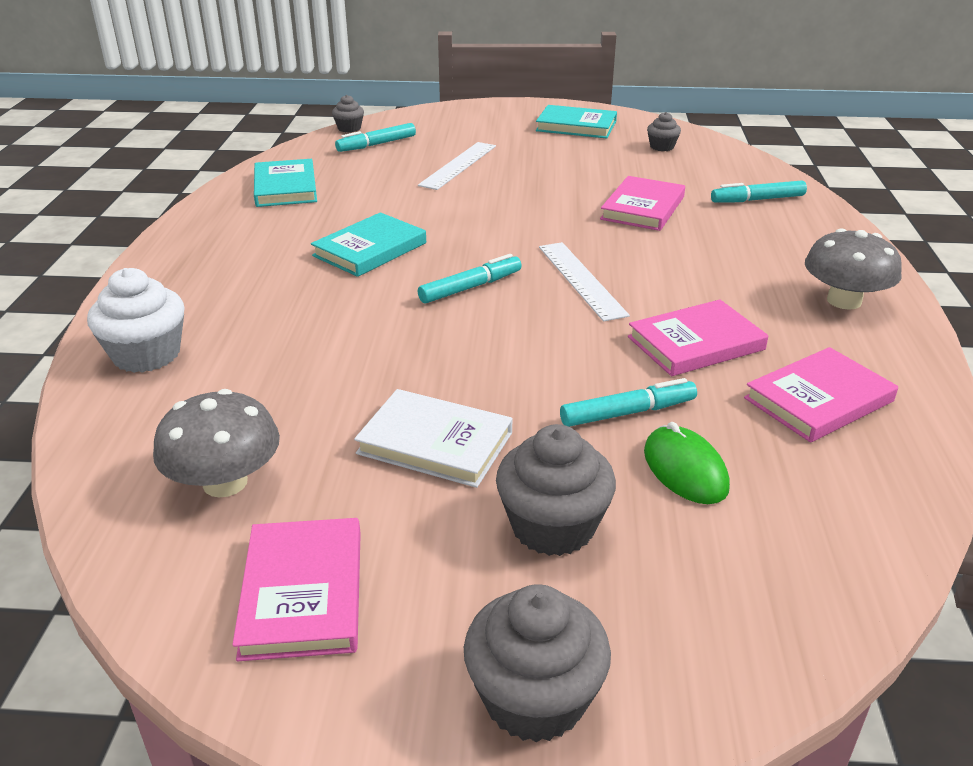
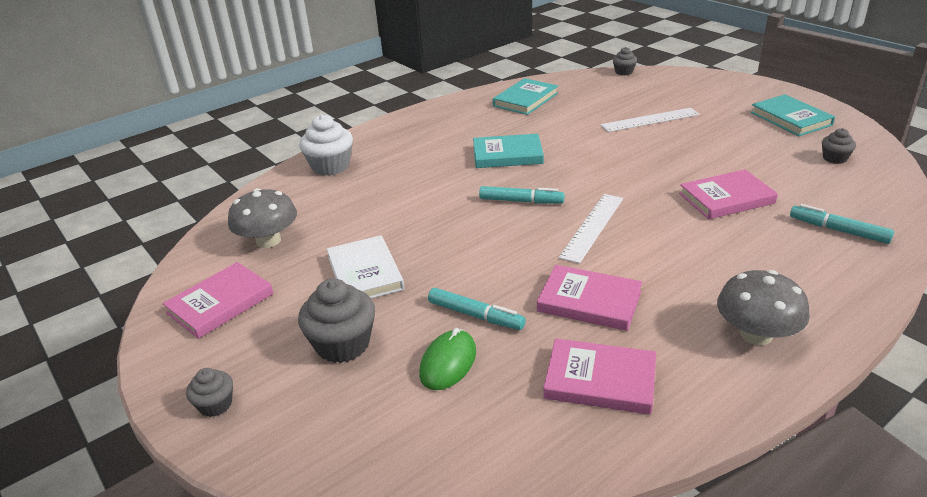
camera: 50 degrees right, 0 degrees up
turquoise marker [335,123,416,152] -> none
grey cupcake [464,584,611,743] -> grey cupcake [186,368,233,417], size x0.55

